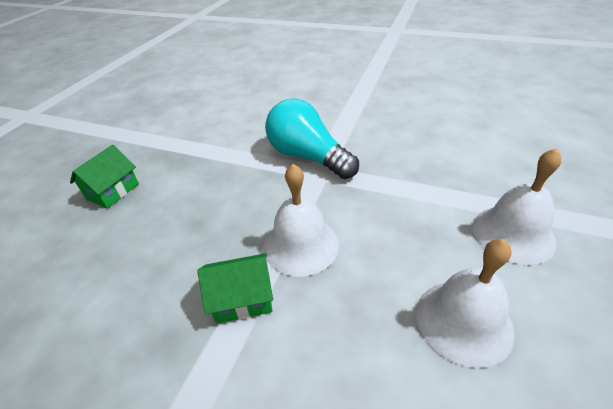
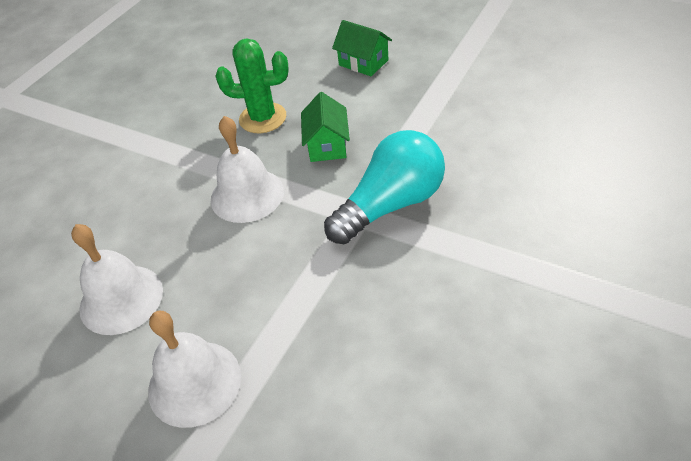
camera: 100 degrees right, 5 degrees up
green house [198,253,273,324] -> green house moved to [301,92,350,162]
none -> green cactus [216,39,289,133]

